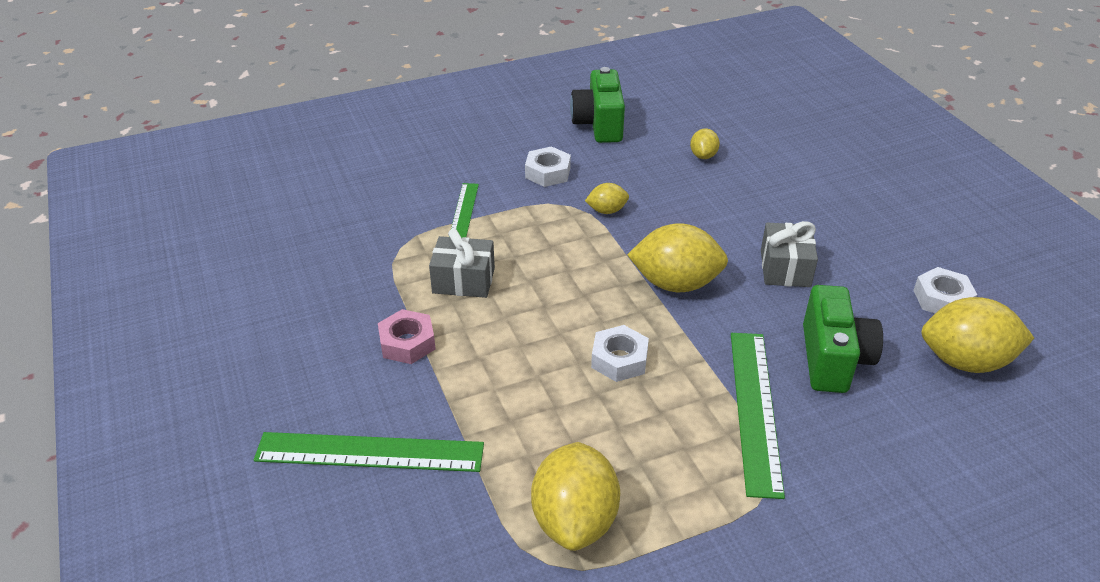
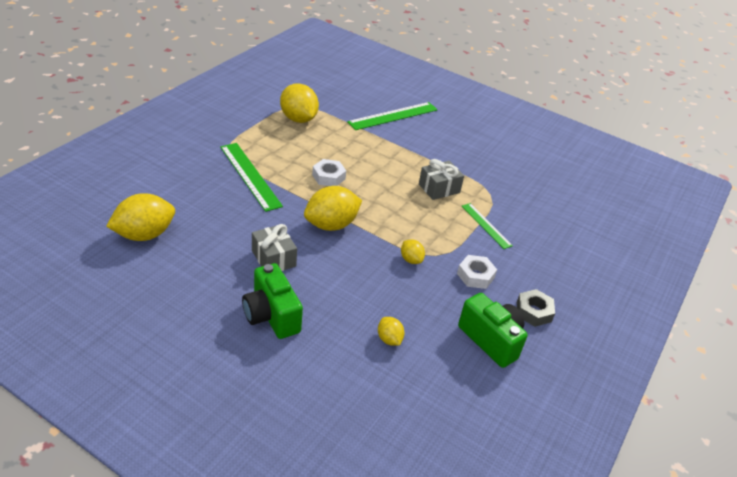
camera: 140 degrees right, 0 degrees up
pink nut [378,309,436,364] -> none
yellow lemon [585,183,629,214] -> yellow lemon turned 75 degrees counterclockwise [401,239,425,264]
green camera [803,285,883,393] -> green camera moved to [242,263,303,339]
white nut [913,267,977,313] -> none
none -> grey nut [517,289,555,327]

